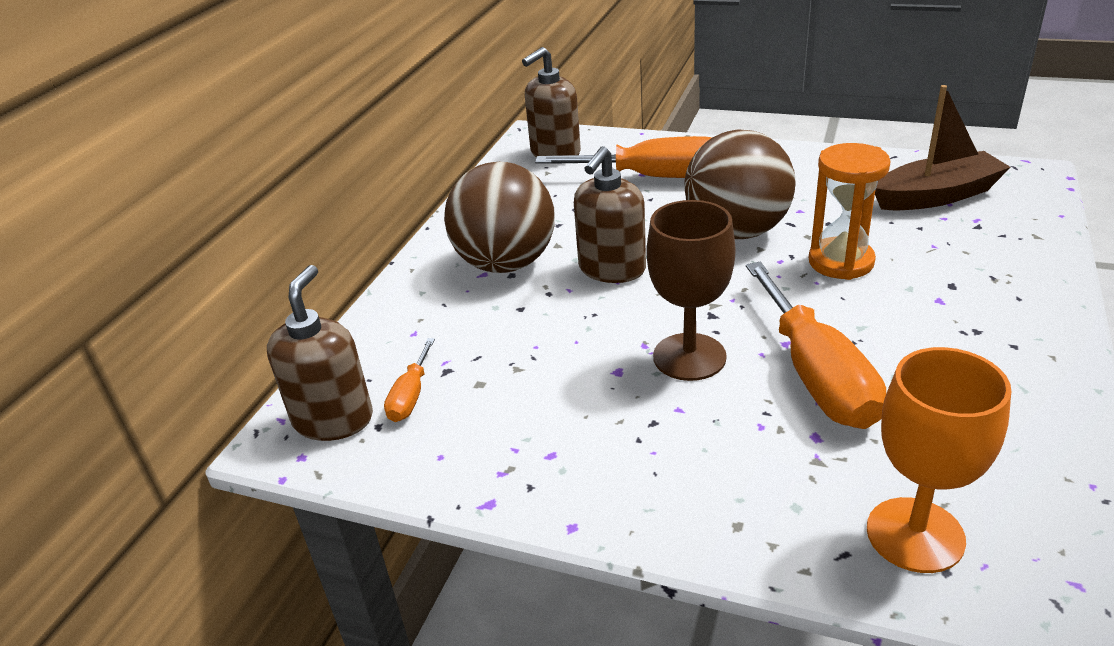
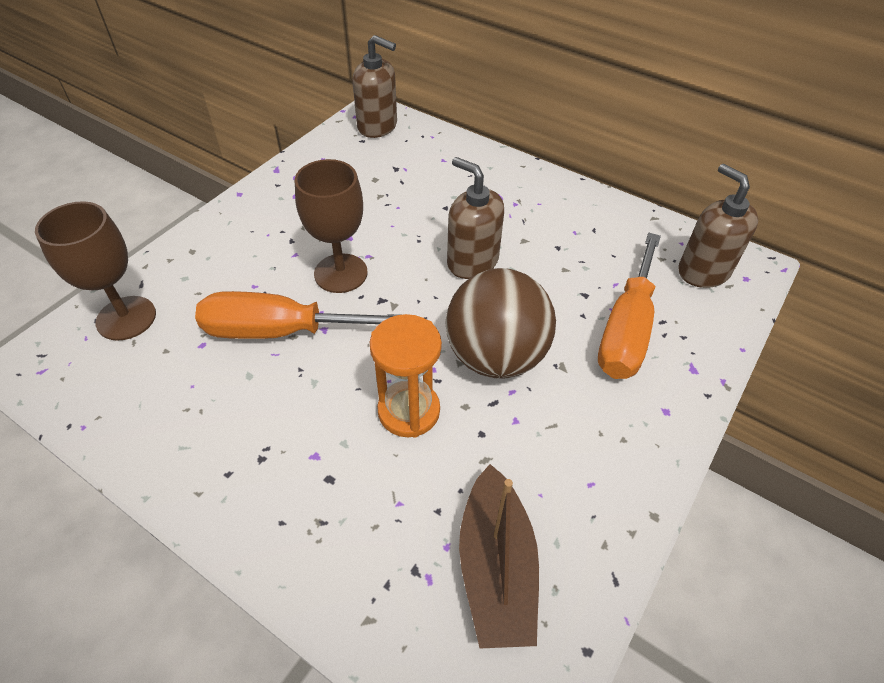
camera: 100 degrees right, 15 degrees up
orange screwdriver [384,338,435,422] -> none
brown ball [444,162,555,273] -> none
orange goblet [867,347,1011,573] -> brown goblet [35,201,156,341]

